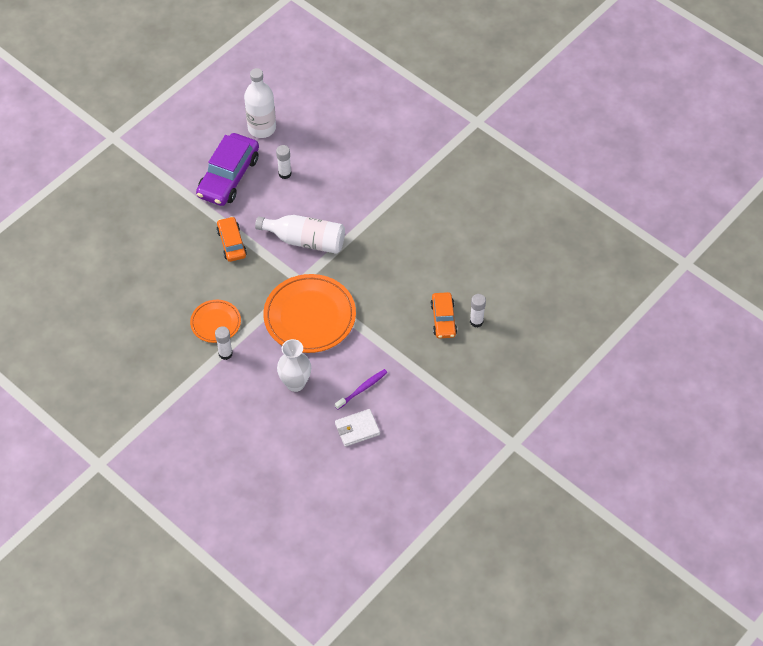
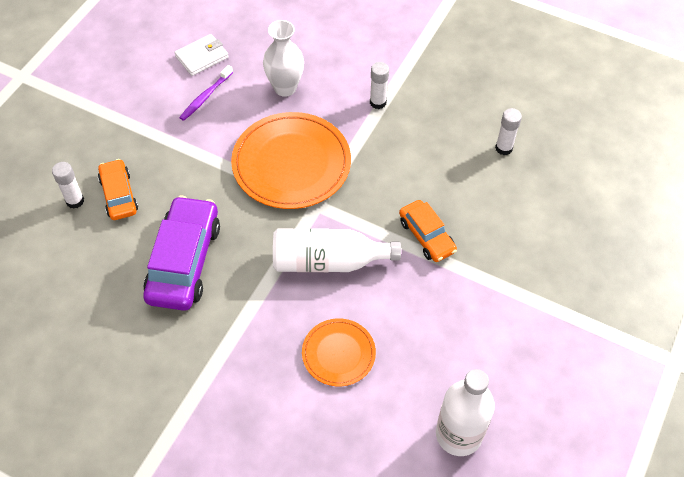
camera: 165 degrees right, 0 degrees up
orange plate [190,300,241,343] -> orange plate moved to [302,318,376,386]
purple car [196,133,259,206] -> purple car moved to [143,196,220,311]
white glue stick [276,145,292,179] -> white glue stick moved to [495,108,522,155]

